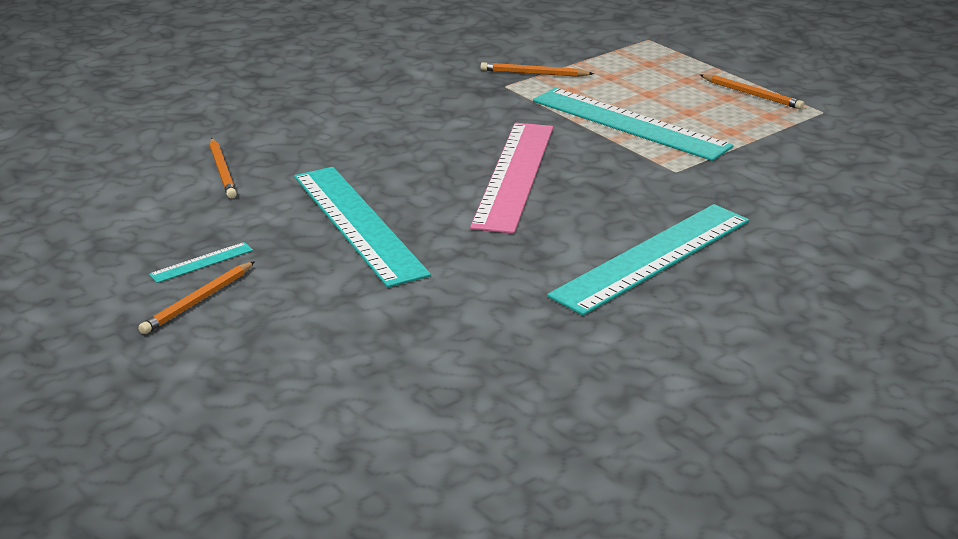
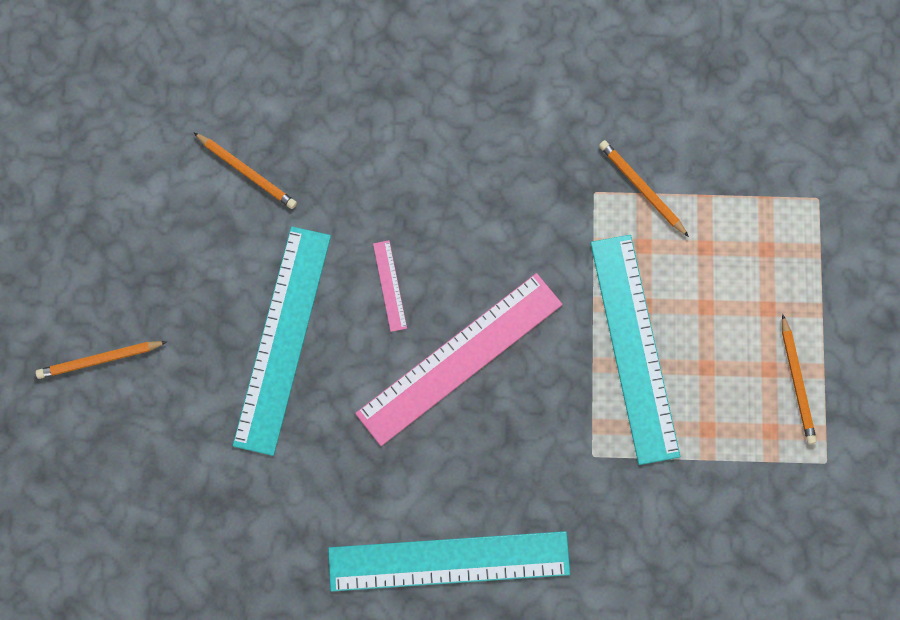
camera: 40 degrees right, 45 degrees up
turquoise ruler [149,242,253,283] -> none
orange pencil [210,138,237,199] -> orange pencil turned 75 degrees counterclockwise [193,132,297,209]
none -> pink ruler [373,240,407,332]

